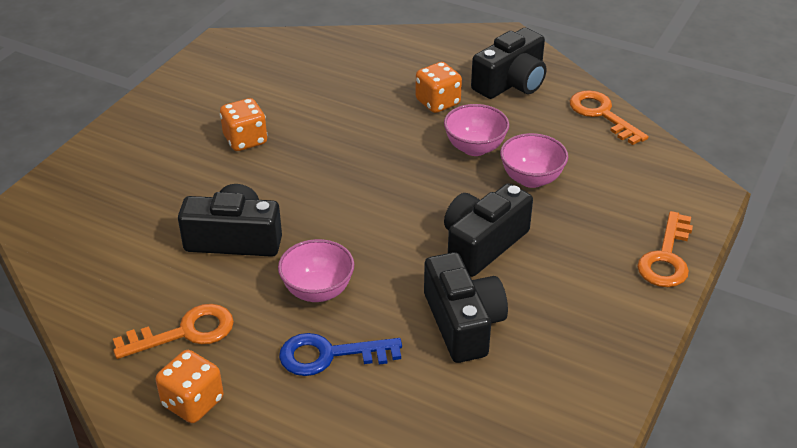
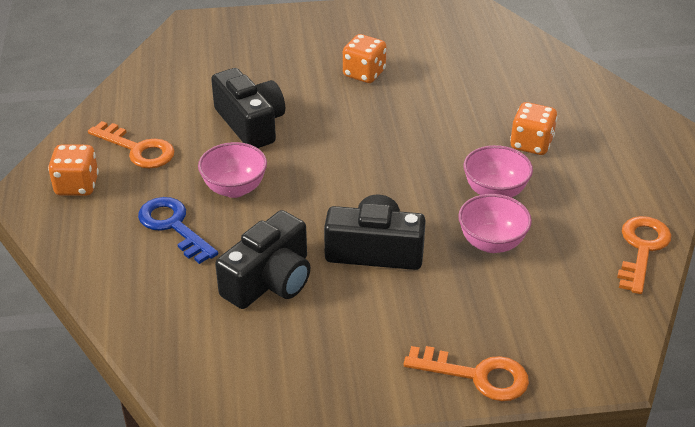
camera: 55 degrees right, 0 degrees up
black camera [471,28,546,99] -> none
orange key [637,211,693,287] -> orange key turned 150 degrees counterclockwise [403,346,529,401]

